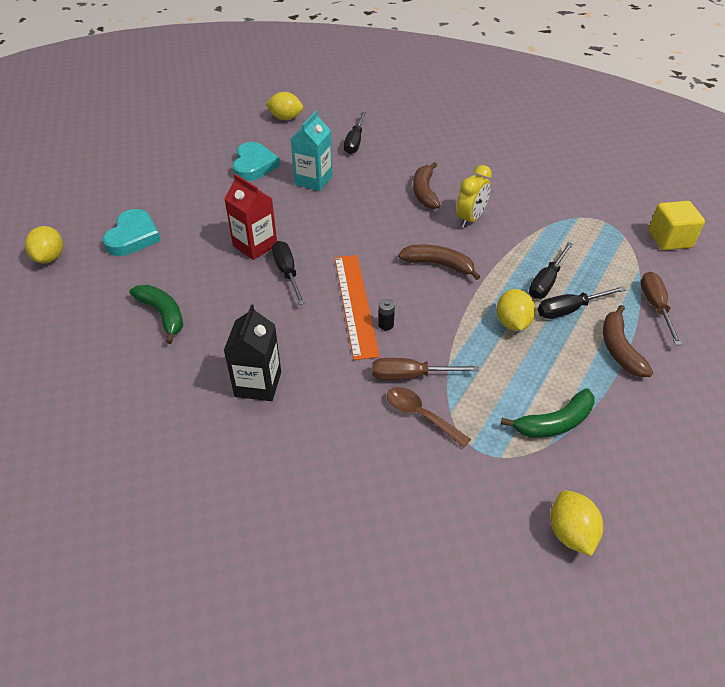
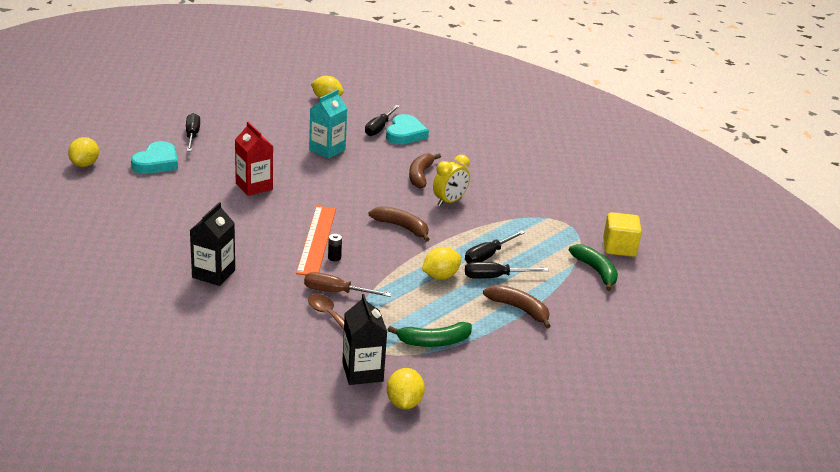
camera: 10 degrees right, 15 degrees down
green banana [129,285,183,344] -> green banana moved to [569,244,618,291]
turquoise heart [232,142,280,181] -> turquoise heart moved to [386,114,429,144]
black screwdriver [272,241,305,305] -> black screwdriver moved to [186,113,200,151]
yellow lemon [496,289,536,331] -> yellow lemon turned 45 degrees clockwise [422,247,461,280]
brown banana [603,305,653,377] -> brown banana turned 120 degrees clockwise [483,285,551,329]
brown screwdriver [641,272,682,345] -> none
none -> black carton [342,294,387,385]

